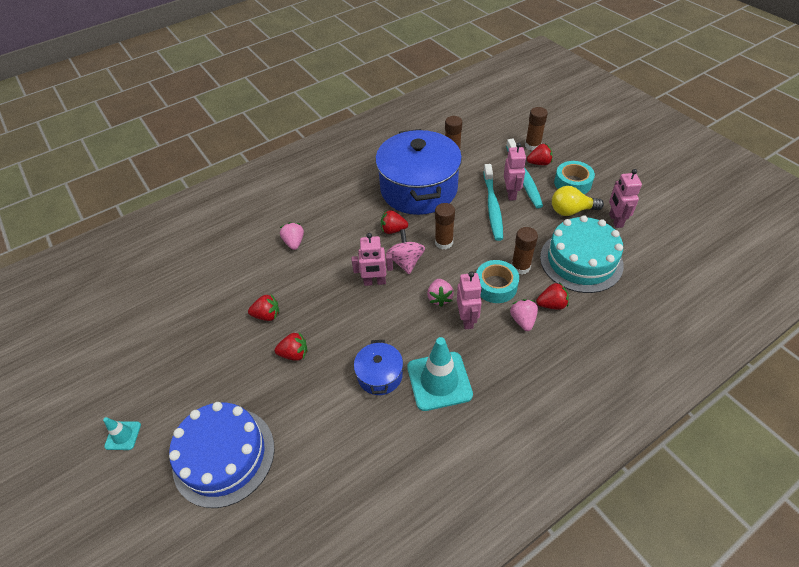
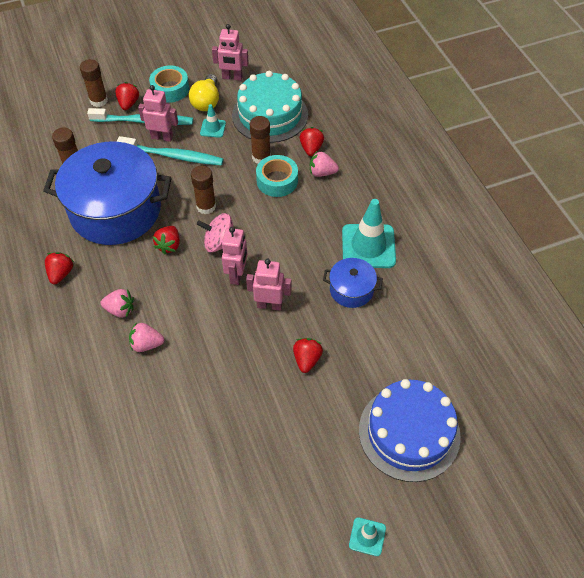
camera: 80 degrees left, 5 degrees up
red strawberry [248,294,279,321] -> red strawberry moved to [45,252,74,284]
pink strawberry [427,279,454,307] -> pink strawberry moved to [100,289,134,318]
pink robot [457,271,482,329] -> pink robot moved to [246,259,291,310]
none -> turquoise traffic cone [200,104,226,138]

